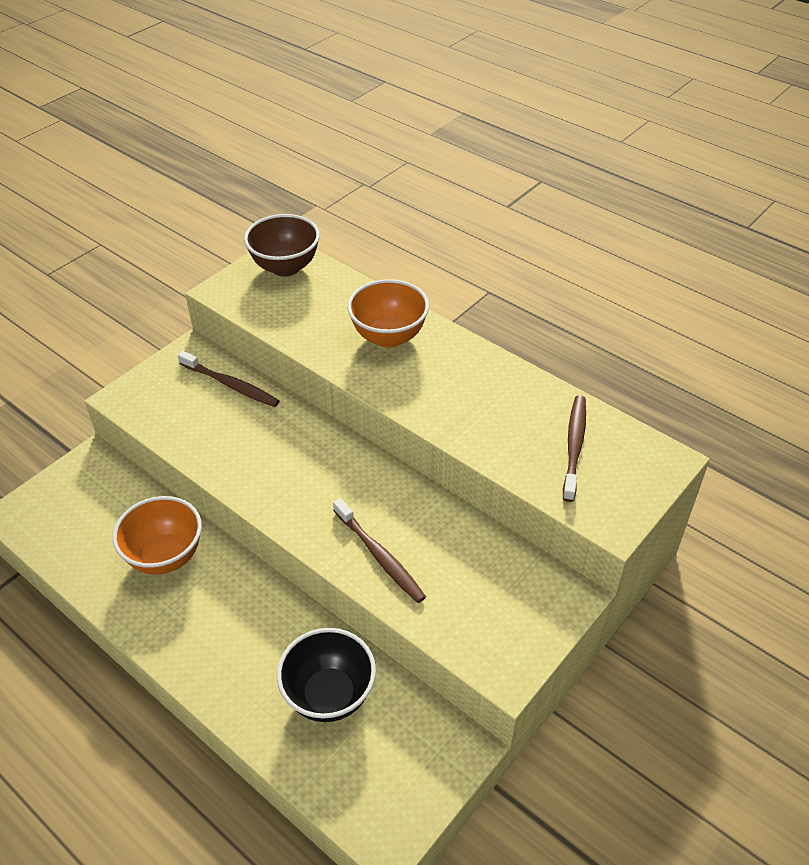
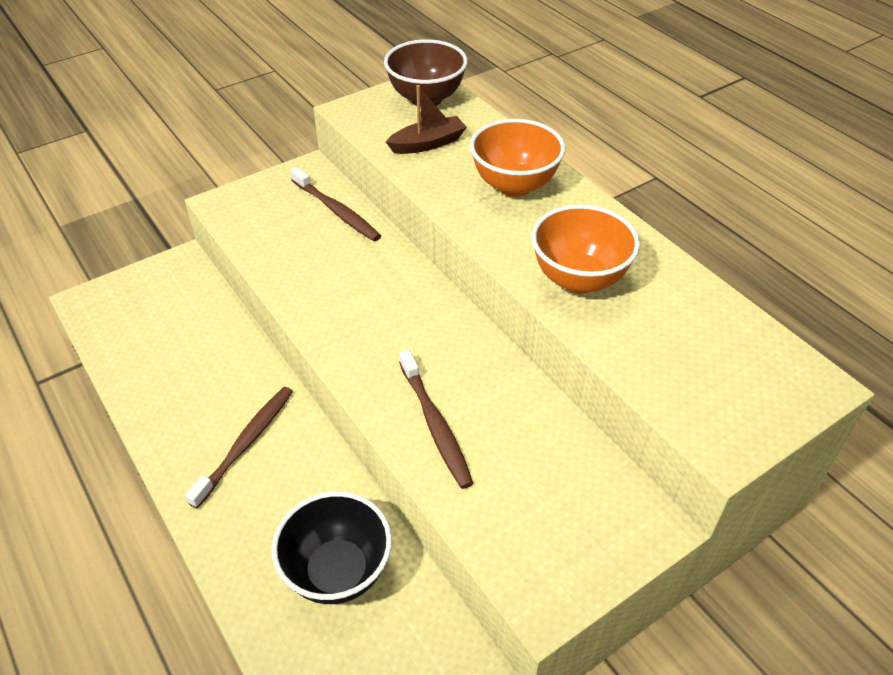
camera: 15 degrees right, 0 degrees up
orange bowl [112,496,202,575] -> orange bowl moved to [532,204,640,293]
brown toothbrush [563,396,586,502] -> brown toothbrush moved to [185,387,293,509]
none -> brown boat [386,85,467,154]

